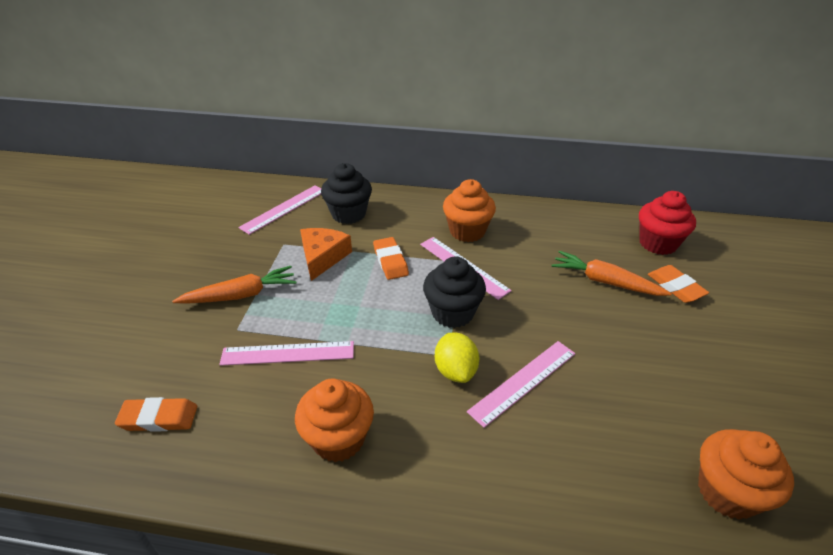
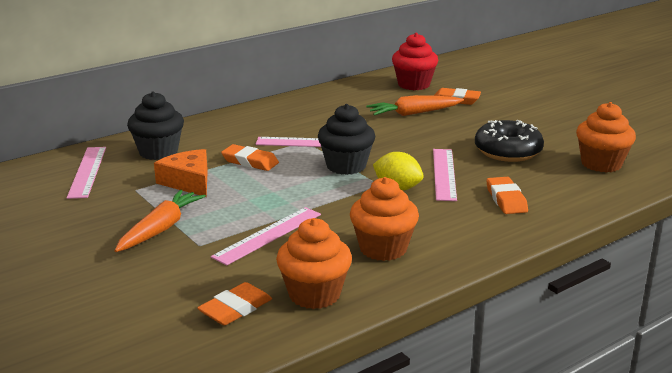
camera: 45 degrees left, 15 degrees down
orange cupcake [443,179,496,242] -> orange cupcake moved to [276,218,352,309]
none -> black donut [475,120,544,162]
none -> orange eraser [486,177,528,214]

